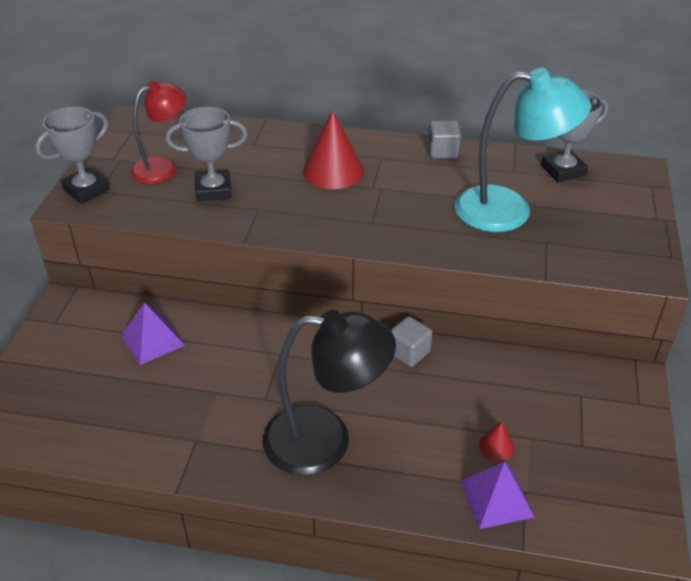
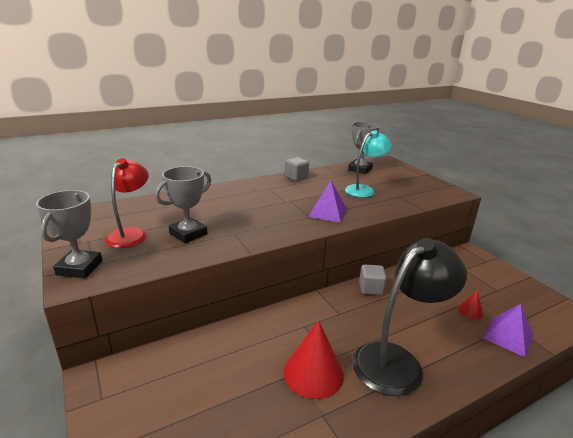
camera: 40 degrees left, 15 degrees down
purple pyramid [121,303,185,365] -> purple pyramid moved to [308,181,347,223]
red cone [303,110,364,189] -> red cone moved to [283,320,344,399]
turquoise lamp [454,68,591,232] -> turquoise lamp [345,130,392,197], size x0.64

